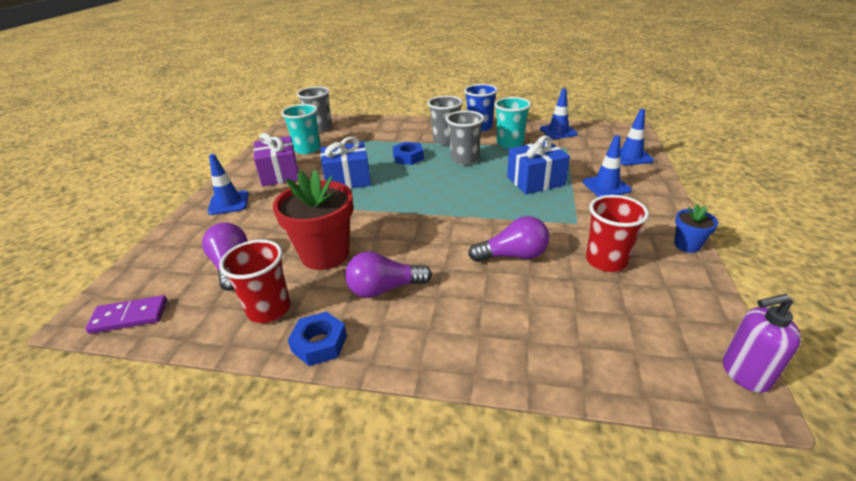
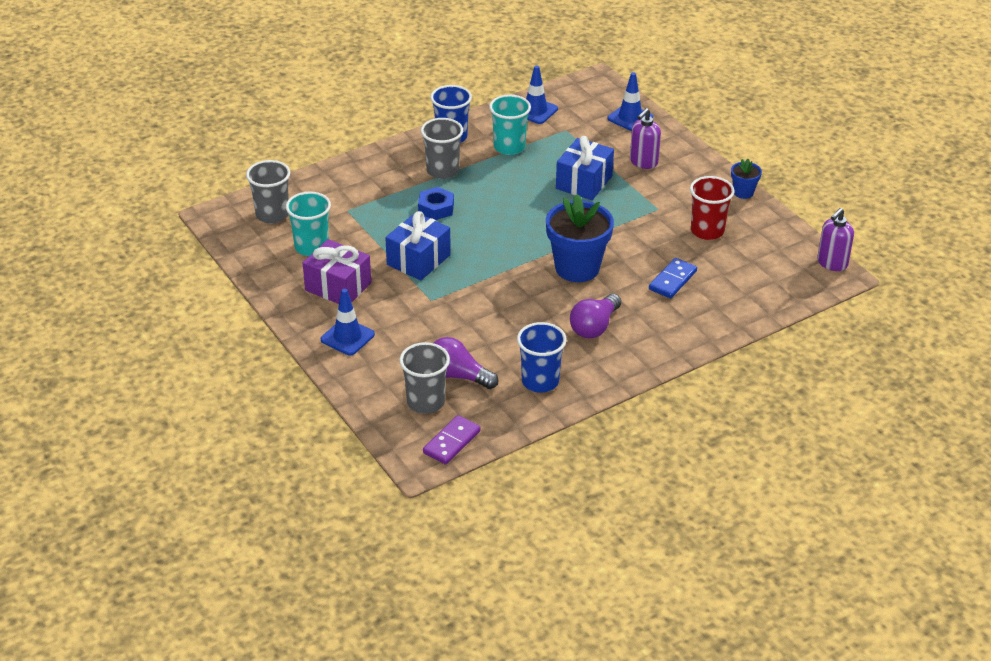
camera: 45 degrees left, 5 degrees up
red cup [219,239,291,323] -> blue cup [517,322,567,393]
red flower pot [273,169,353,270] -> none
blue nut [288,312,347,366] -> none
grey cup [446,110,484,165] -> grey cup moved to [399,342,450,414]
purple light bulb [468,216,549,262] -> none
blue traffic cone [582,135,632,197] -> purple soap dispenser [630,108,661,169]
none -> blue flower pot [546,194,614,282]
none -> blue domino [649,258,697,298]

